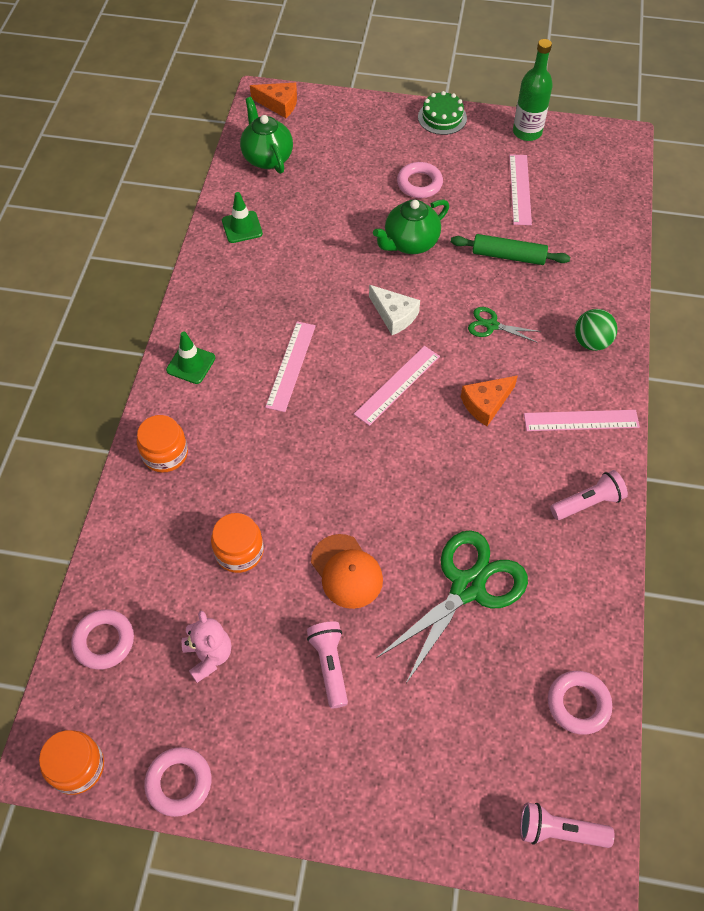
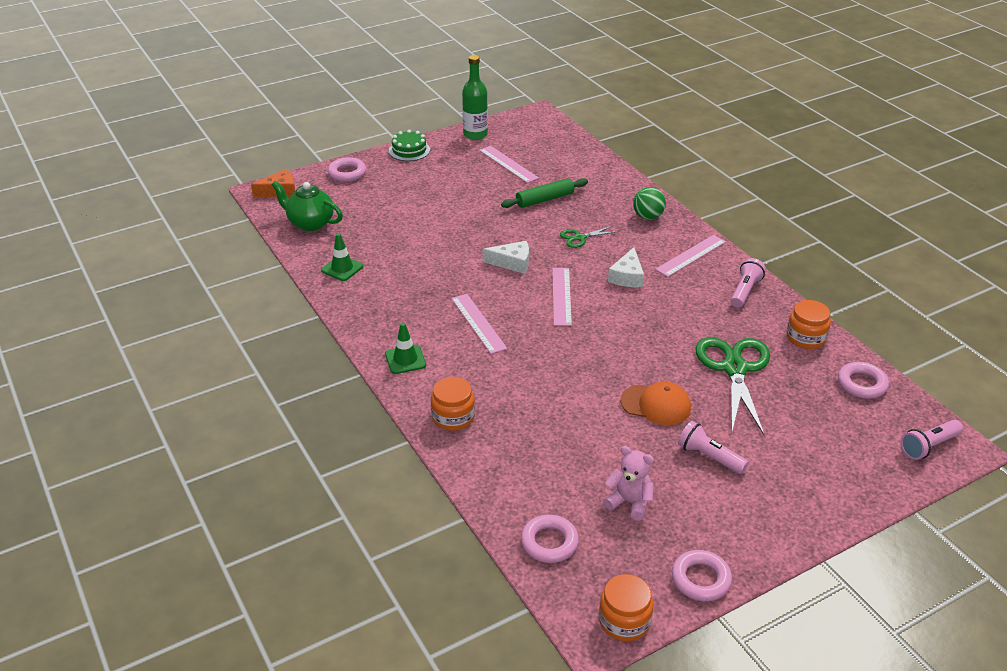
camera: 40 degrees left, 20 degrees down
orange jar [211,513,264,573] -> orange jar moved to [787,300,831,349]
green teapot [373,199,449,254] -> none
pink ring [397,162,443,198] -> pink ring moved to [328,157,366,182]
orange cheese [461,375,518,426] -> white cheese [608,247,644,287]

